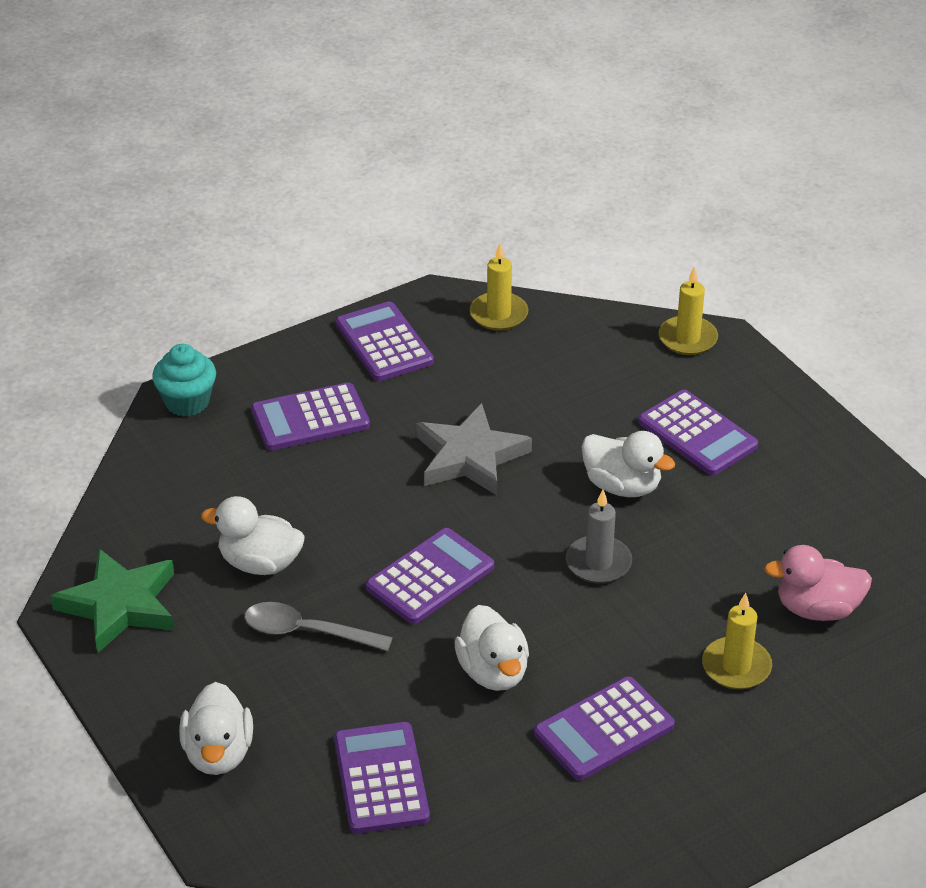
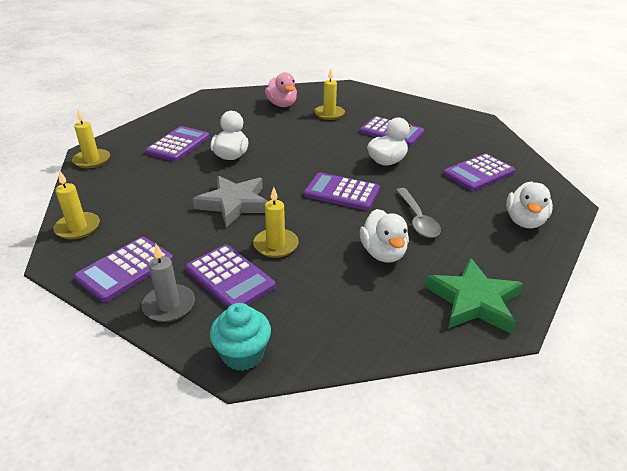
camera: 115 degrees left, 5 degrees down
white duck [179,682,253,775] -> white duck turned 135 degrees clockwise [506,181,553,228]
grey candle [566,490,632,584] -> grey candle moved to [142,244,195,322]
none -> yellow candle [253,187,299,258]

